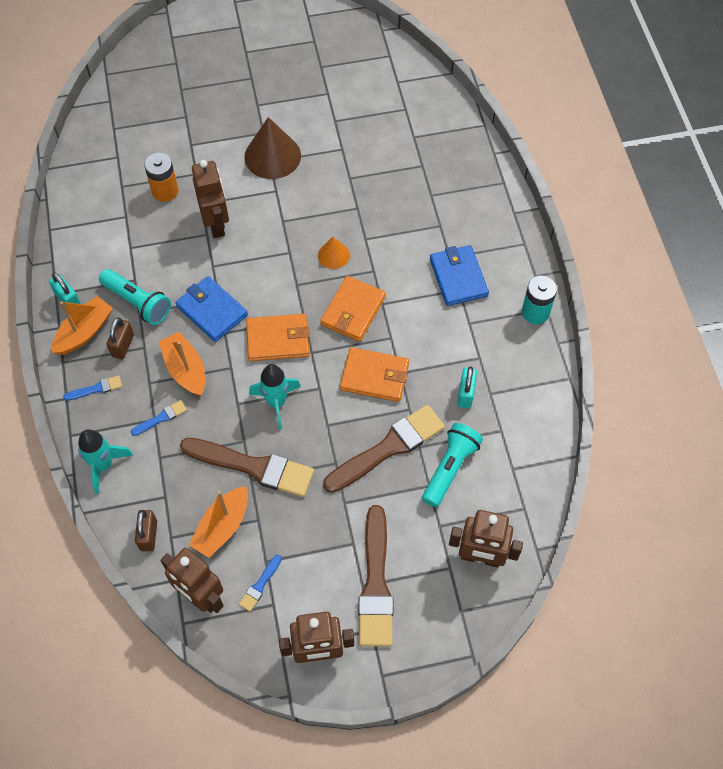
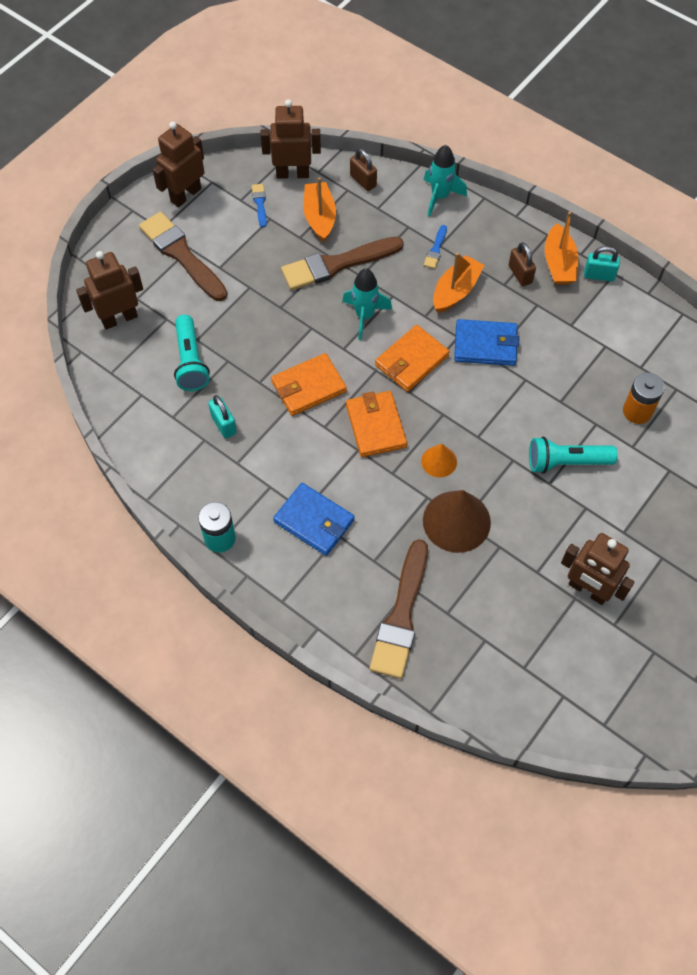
camera: 140 degrees right, 0 degrees up
blue brush [63,376,122,401] -> none
turquoise flashlight [99,269,171,325] -> turquoise flashlight moved to [529,437,618,474]
orange boat [159,332,205,396] -> orange boat turned 75 degrees counterclockwise [433,253,485,313]
brown robot [192,160,229,238] -> brown robot moved to [561,533,635,605]
brown cone [244,117,301,179] -> brown cone moved to [423,490,491,553]
brown brush [323,405,445,493] -> brown brush moved to [370,539,428,679]

